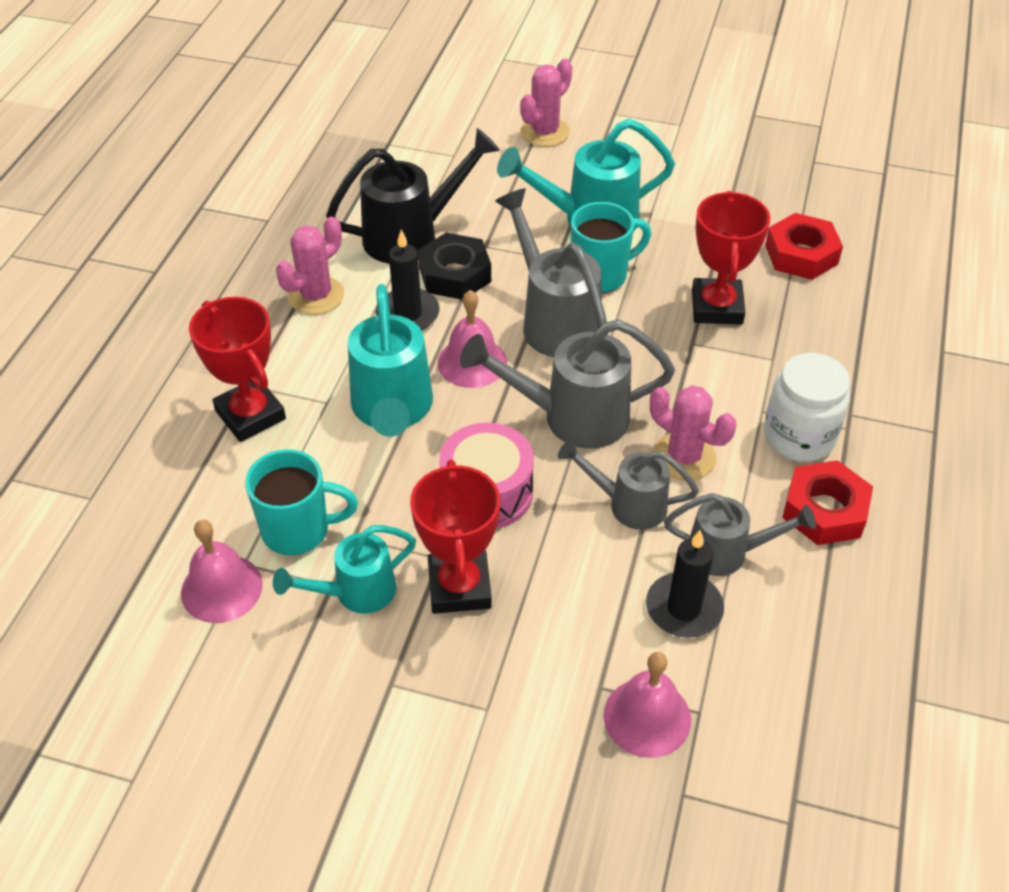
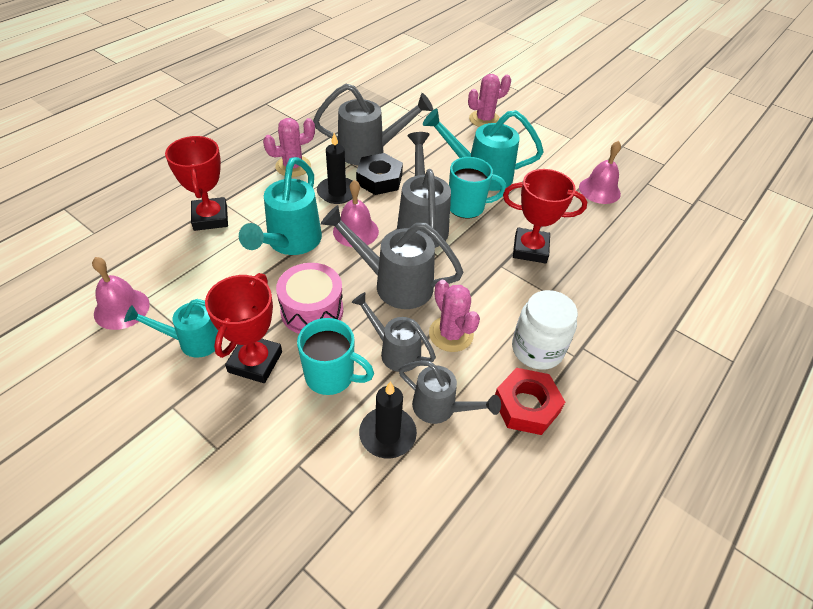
camera: 20 degrees right, 0 degrees up
turquoise mug [245,449,358,555] -> turquoise mug moved to [297,318,374,395]
black watering can [326,128,500,264] -> grey watering can [313,84,433,165]
pink bell [604,652,691,758] -> pink bell moved to [579,141,621,204]
red trophy [692,191,770,325] -> red trophy turned 75 degrees clockwise [503,169,587,263]
red nut [765,213,843,280] -> none

